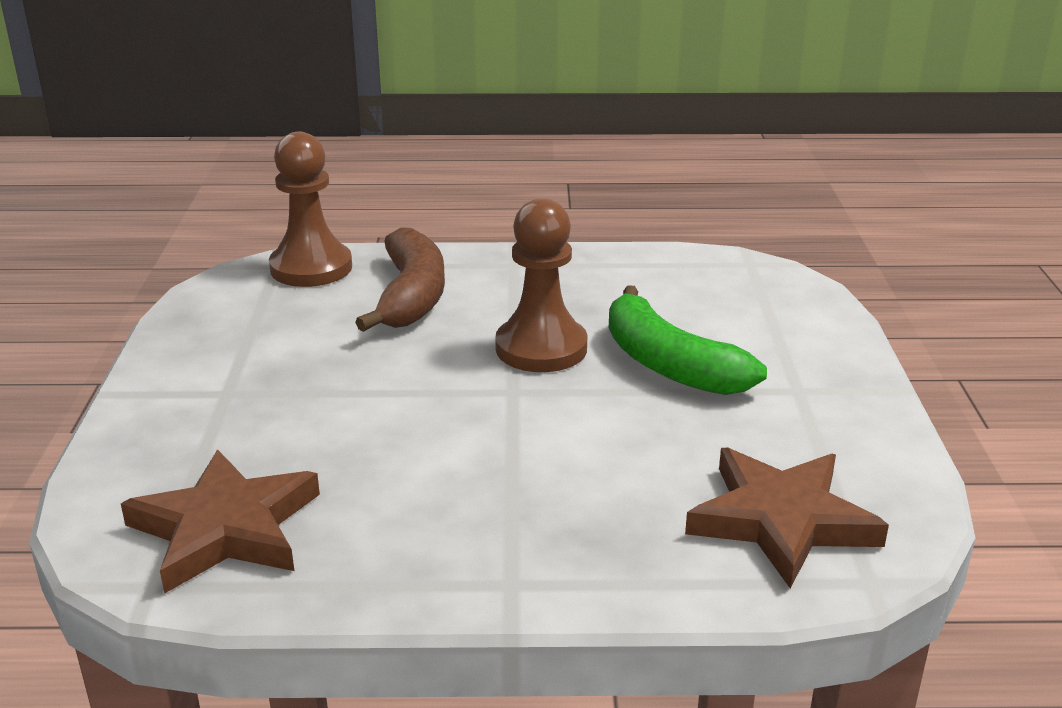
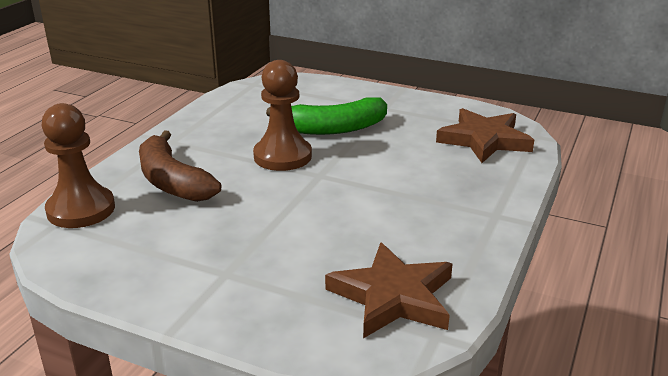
camera: 65 degrees left, 0 degrees up
brown banana [355,228,445,332] -> brown banana turned 150 degrees counterclockwise [139,130,221,202]

